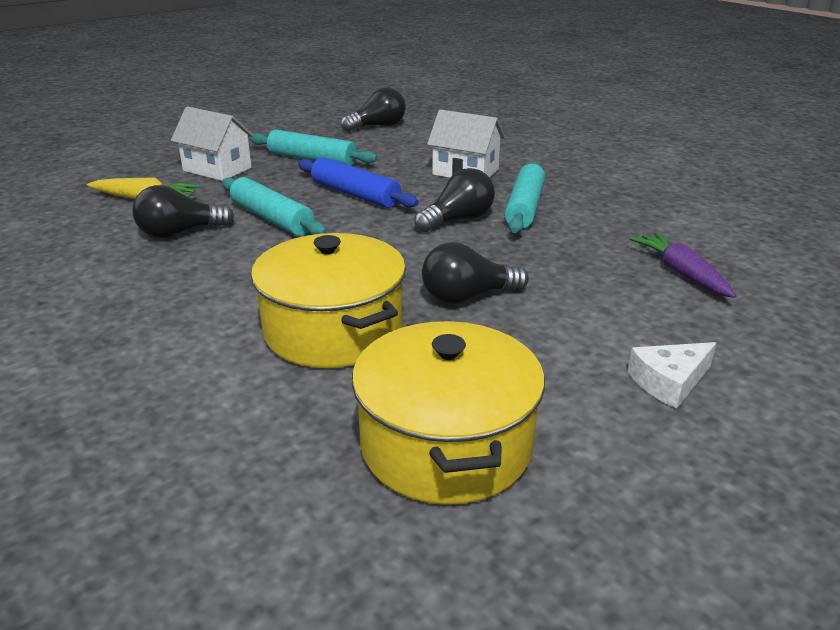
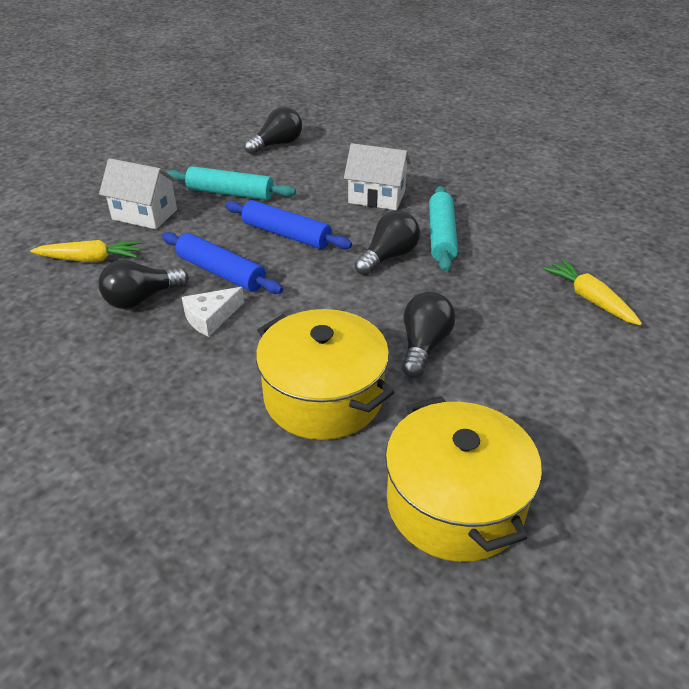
camera: 10 degrees left, 10 degrees up
turquoise rolling pin [222,177,327,236] -> blue rolling pin [162,232,283,294]
black light bulb [422,242,529,304] -> black light bulb turned 135 degrees clockwise [402,292,456,378]
white cheese [628,342,716,409] -> white cheese moved to [182,287,244,337]
purple carrot [630,232,736,298] -> yellow carrot [543,259,642,326]

